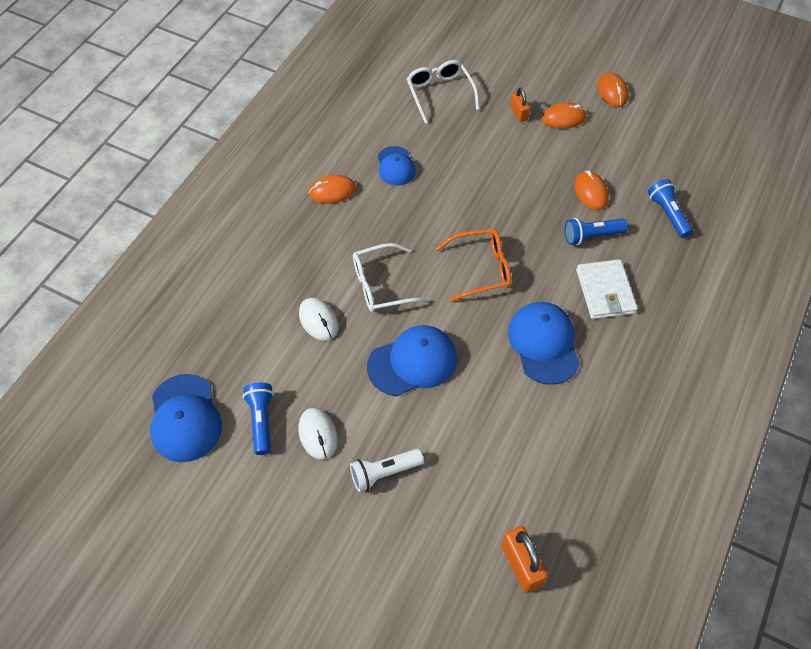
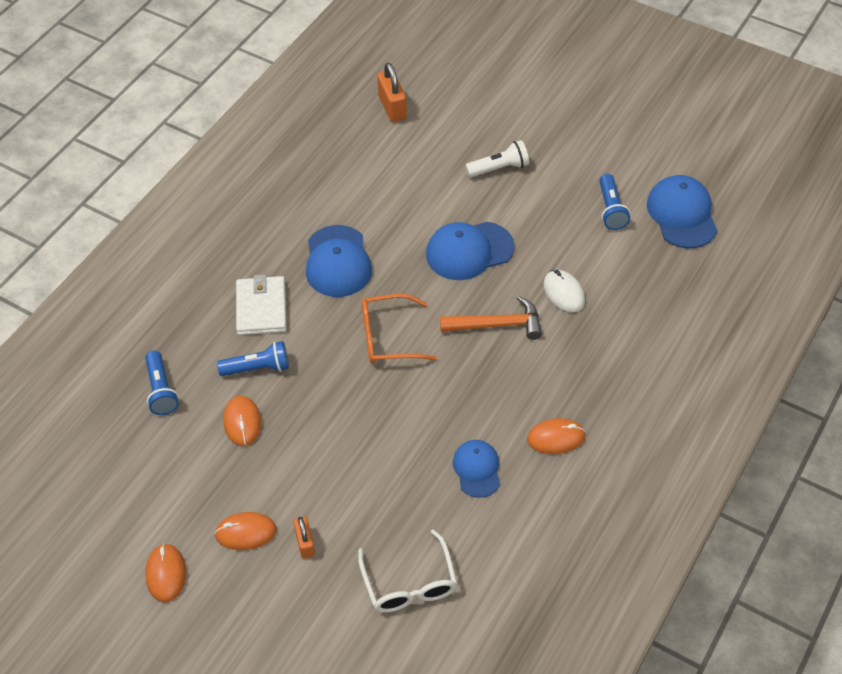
camera: 175 degrees left, 5 degrees down
white mouse [298,408,337,460] -> none
white glasses [353,243,431,312] -> orange hammer [440,296,542,340]

